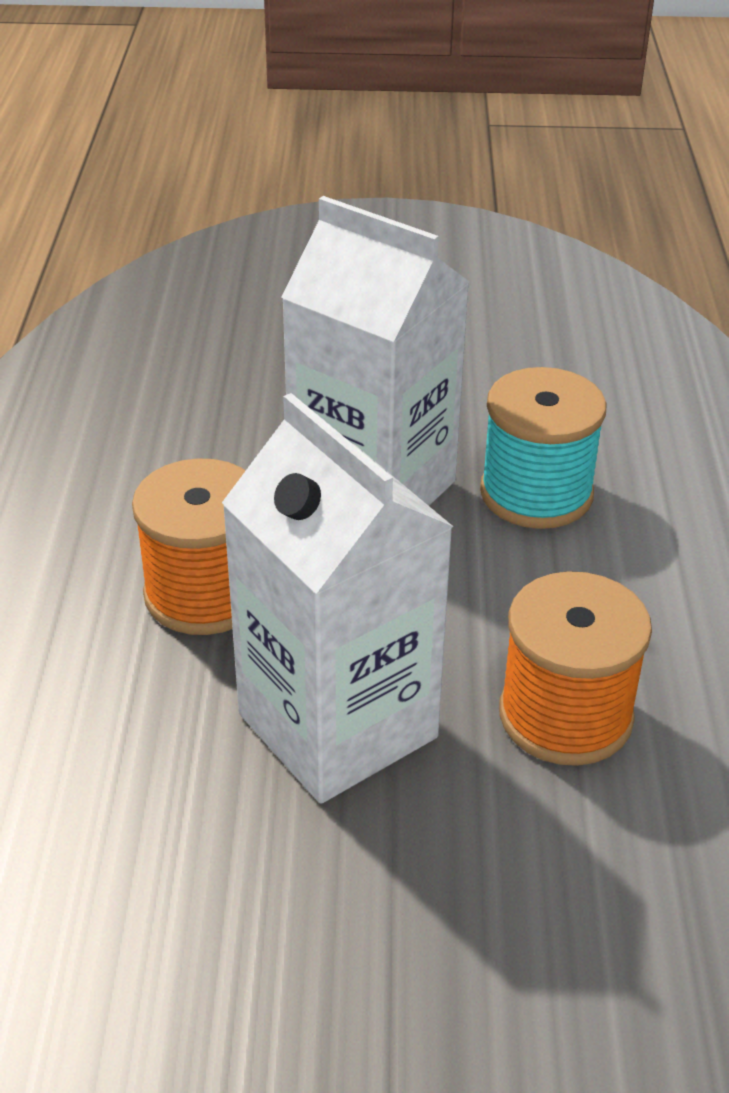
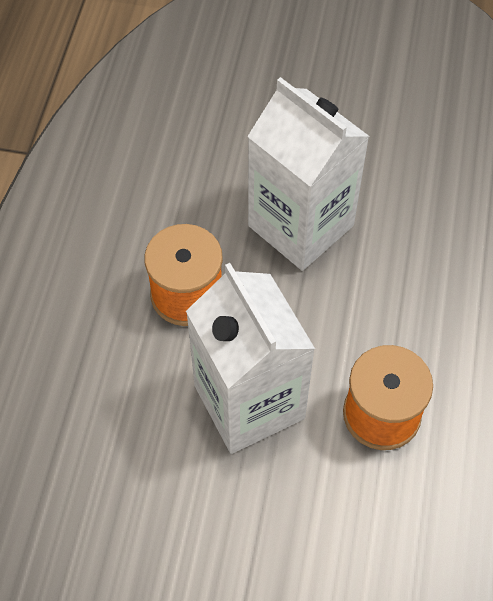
camera: 10 degrees right, 20 degrees up
turquoise spool [480,367,606,529] -> none

